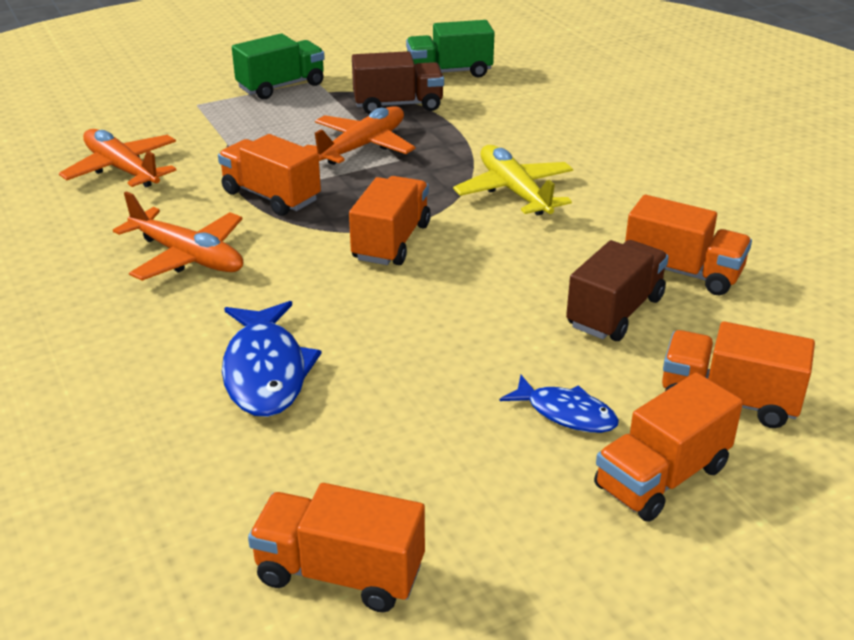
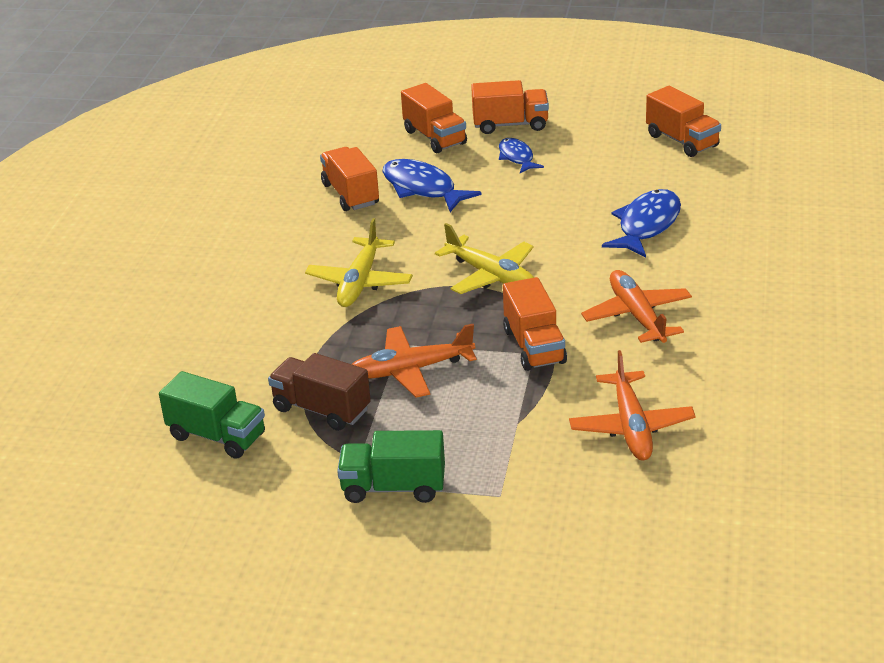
camera: 140 degrees left, 0 degrees up
orange truck [349,176,431,265] -> yellow plane [435,223,534,294]
brown truck [566,240,669,341] -> blue fish [382,159,482,212]

